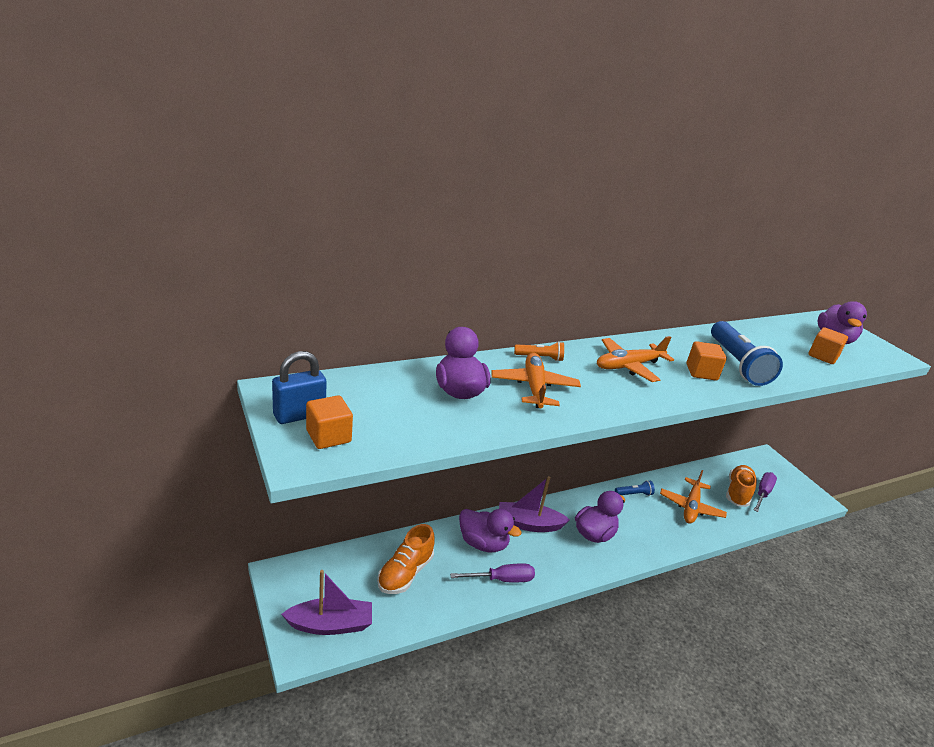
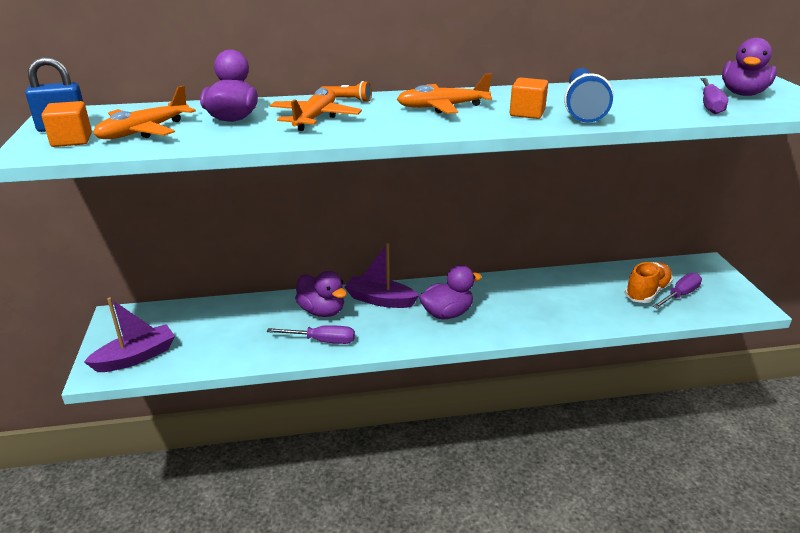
camera: 20 degrees right, 0 degrees up
purple boat [281,570,372,635] -> purple boat turned 45 degrees counterclockwise [84,297,175,372]
orange shoe [377,524,435,594] -> none
blue flashlight [615,480,655,496] -> none
orange plane [660,470,727,524] -> orange plane moved to [93,85,196,139]
orange cube [809,327,848,364] -> purple screwdriver [701,78,728,114]

